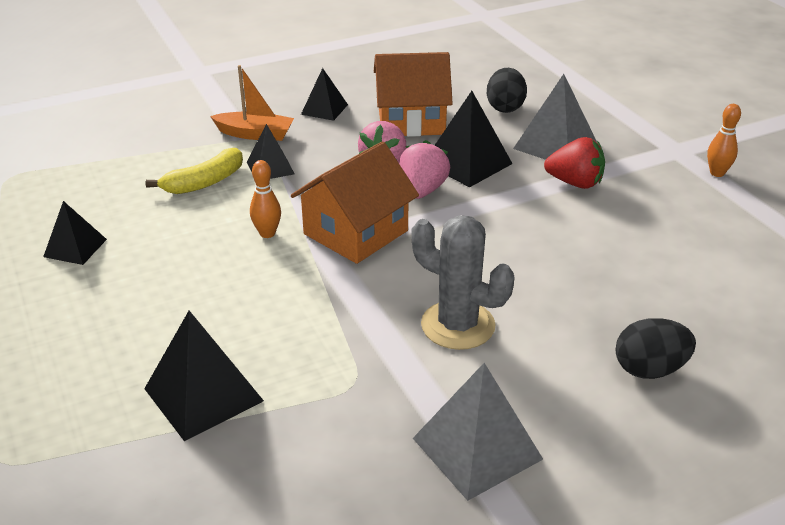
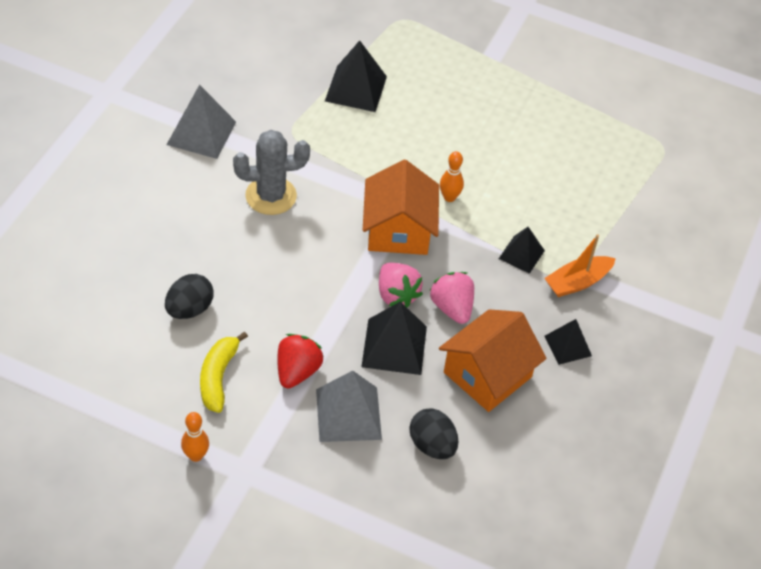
camera: 135 degrees right, 15 degrees up
black pyramid [43,201,107,265] -> none
yellow banana [145,148,243,194] -> yellow banana moved to [200,332,248,413]
red strawberry [544,137,605,189] -> red strawberry turned 135 degrees clockwise [277,334,324,388]
black egg [616,318,696,379] -> black egg moved to [165,274,214,319]

